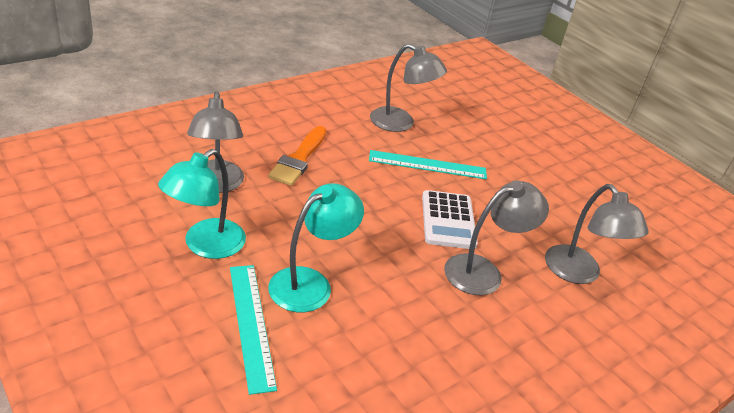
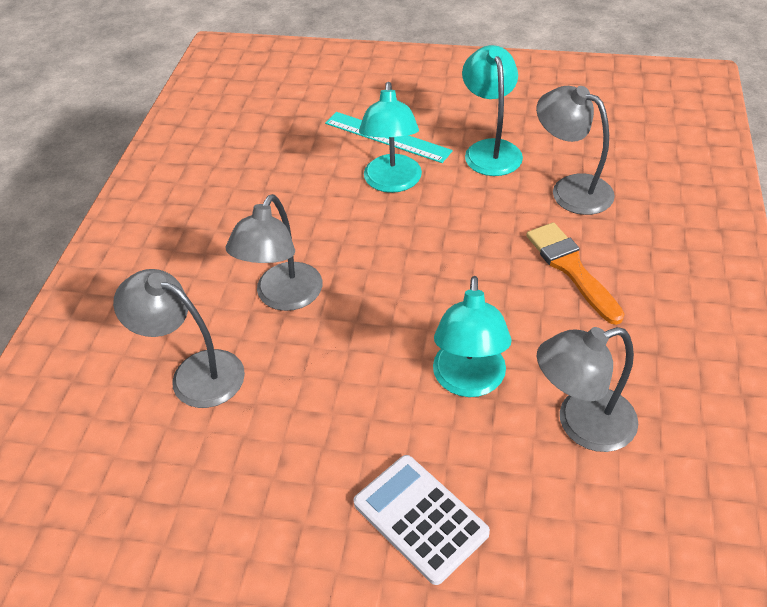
camera: 145 degrees right, 10 degrees up
turquoise ruler [369,150,487,179] -> turquoise lamp [433,276,512,397]
white calculator [422,190,478,249] -> white calculator moved to [354,455,490,585]

